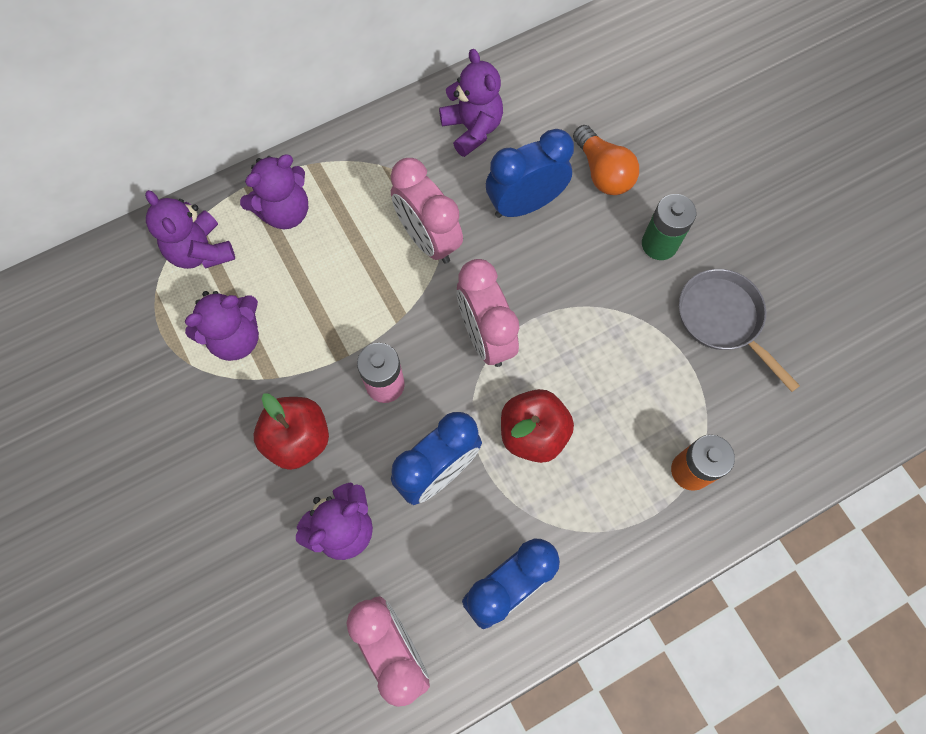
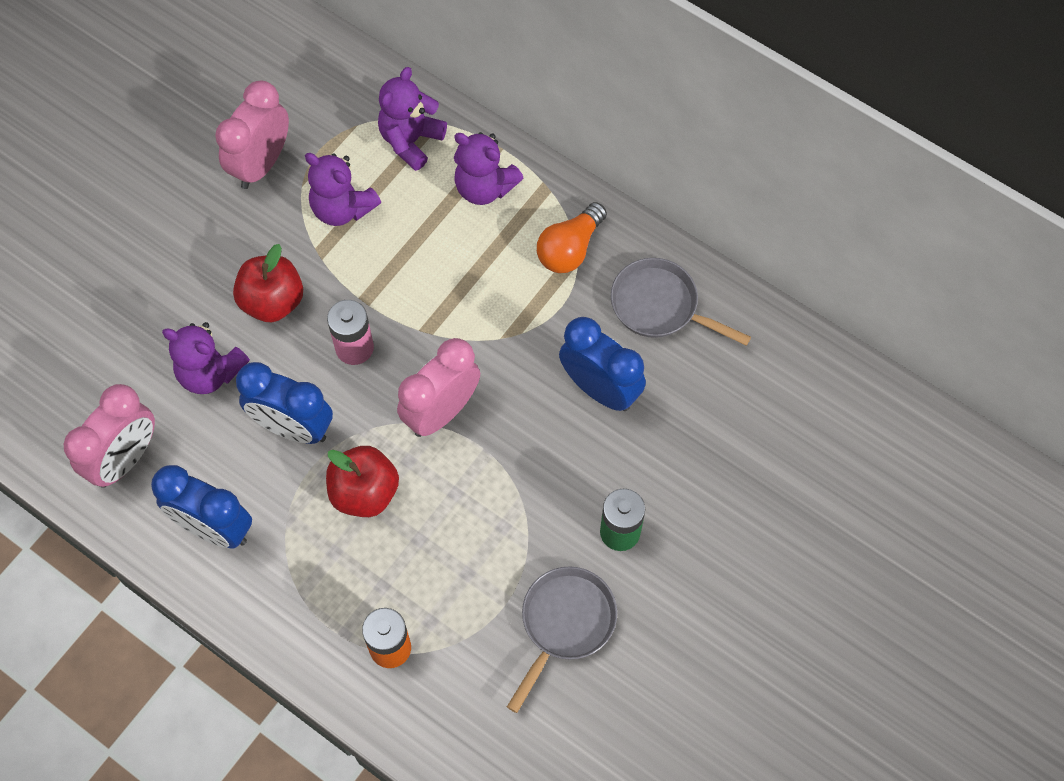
camera: 65 degrees right, 5 degrees down
pink clock [391,158,463,264] -> pink clock moved to [215,81,289,189]
purple teddy bear [439,49,503,157] -> grey pan [611,258,751,346]
orange light bulb [573,125,639,195] -> orange light bulb moved to [537,202,607,273]

